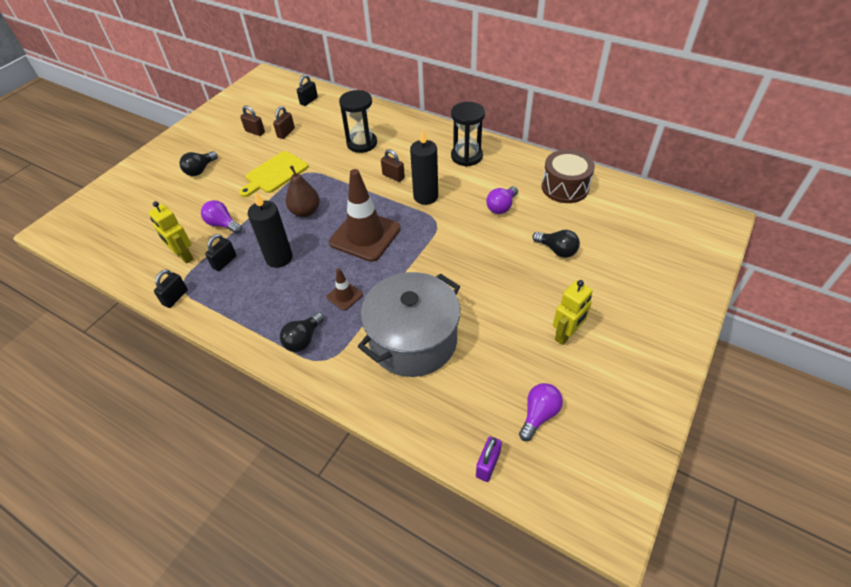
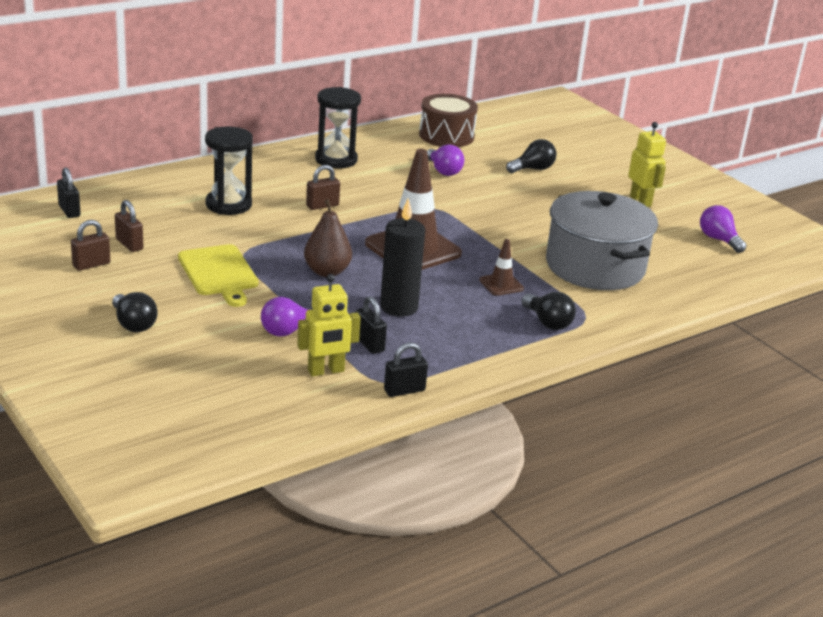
camera: 70 degrees left, 20 degrees down
black padlock [154,269,188,308] -> black padlock turned 75 degrees counterclockwise [384,343,428,397]
black candle [410,129,438,205] -> none
purple padlock [476,436,502,482] -> none

